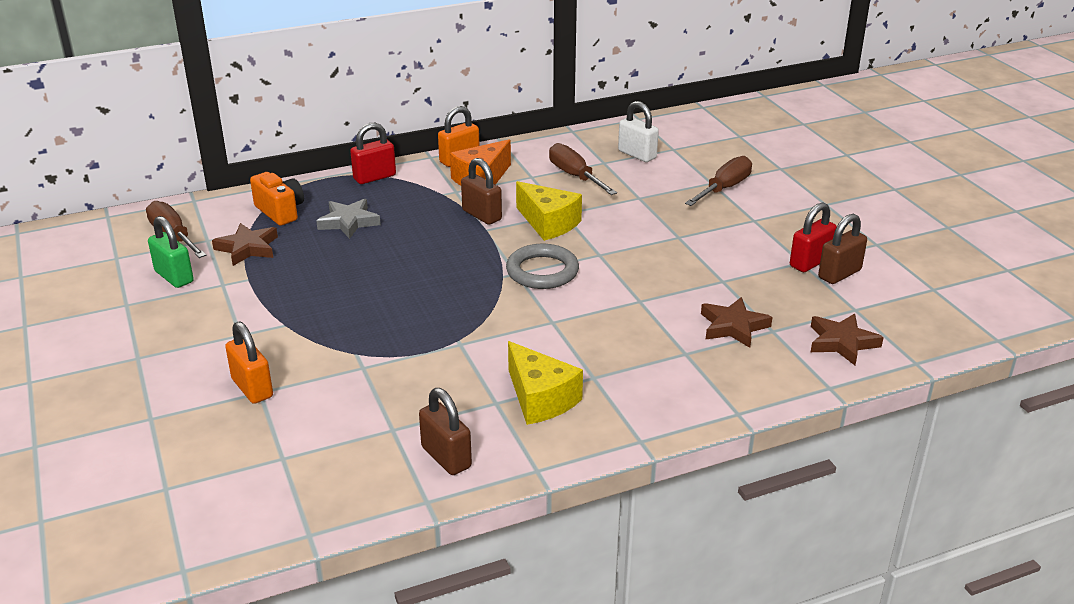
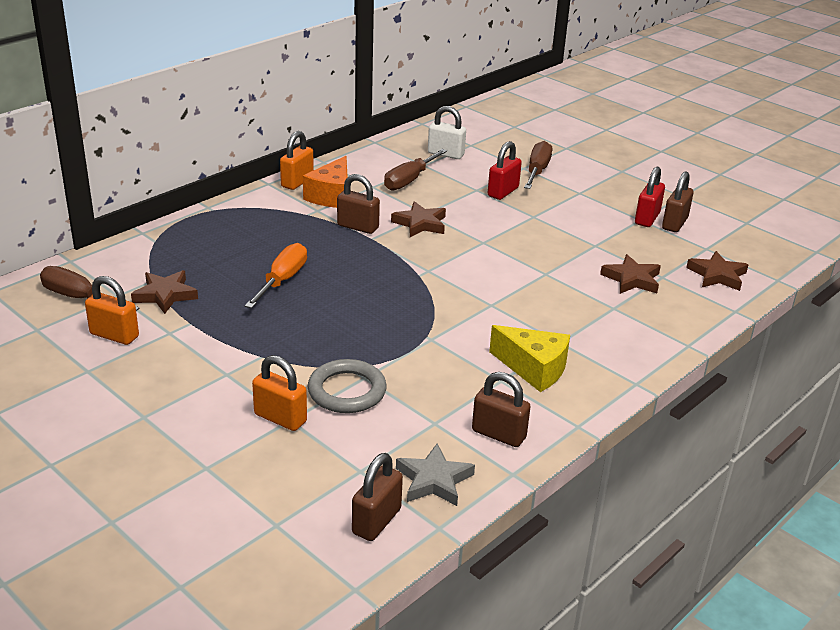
camera: 25 degrees left, 0 degrees up
green padlock [148,216,194,288] -> orange padlock [85,276,139,345]
orange camera [250,172,304,226] -> none
grey star [316,199,381,239] -> grey star moved to [396,444,475,506]
red padlock [350,123,396,184] -> red padlock moved to [488,141,522,200]
grey ring [506,244,579,289] -> grey ring moved to [308,359,387,413]
yellow cheese [516,181,582,241] -> brown star [391,201,446,237]
brown screwdriver [549,143,617,195] -> brown screwdriver turned 90 degrees counterclockwise [384,149,447,191]
none -> orange screwdriver [245,243,307,308]
none -> brown padlock [352,453,403,541]

